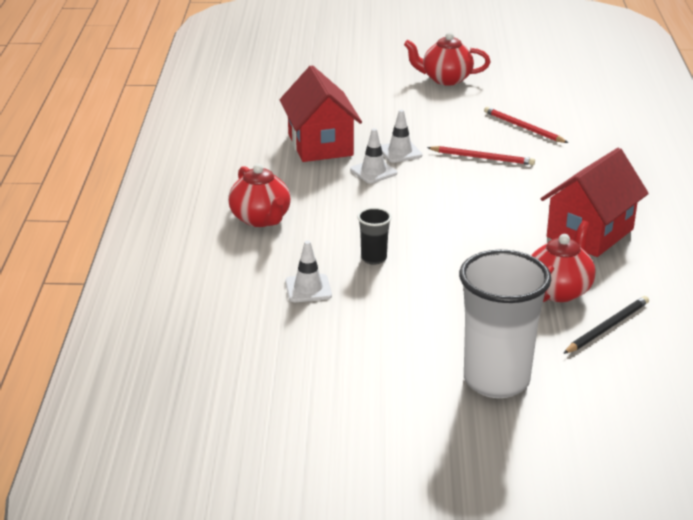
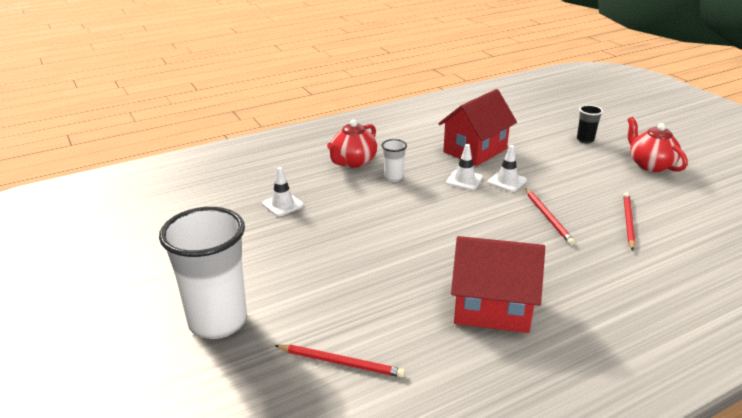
camera: 60 degrees right, 0 degrees up
black cup [357,208,392,265] -> black cup moved to [577,105,603,144]
red teapot [531,221,595,302] -> none
black pencil [563,296,649,354] -> red pencil [274,345,405,378]
none -> white cup [381,139,407,182]

